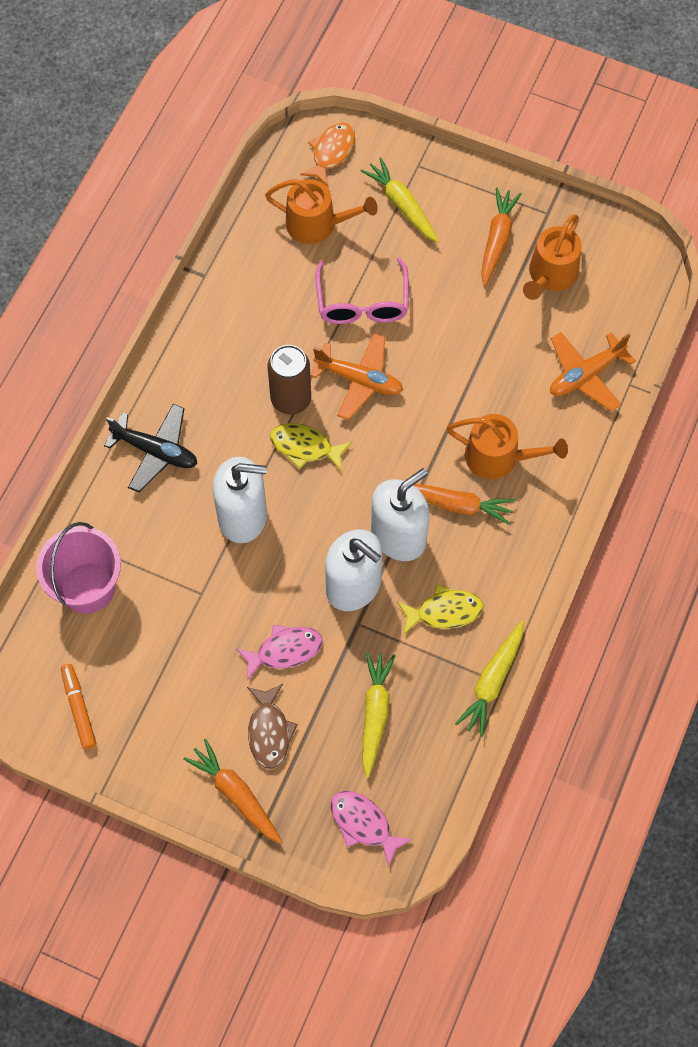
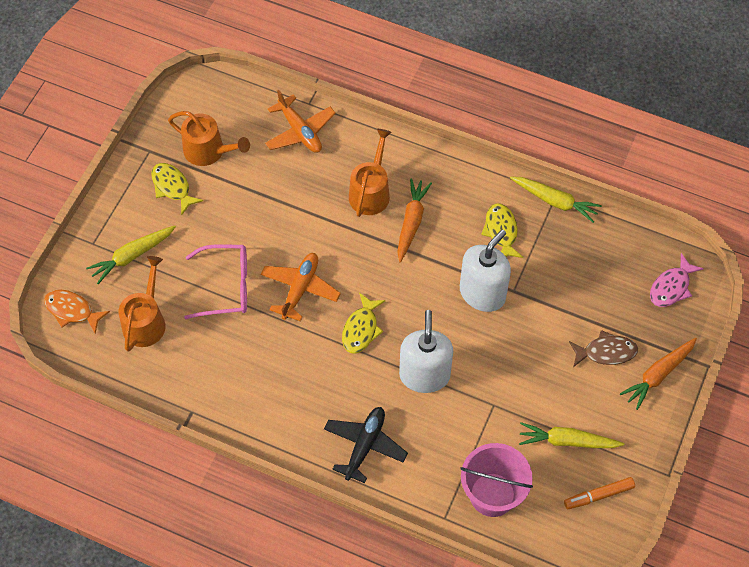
camera: 90 degrees left, 5 degrees down
pink fish [236,625,323,681] -> none
brown can [268,345,311,414] -> none
yellow carrot [362,652,396,778] -> yellow carrot moved to [519,422,624,448]
white soap dispenser [371,468,429,561] -> none
orange carrot [481,188,522,287] -> yellow fish [151,163,203,215]

